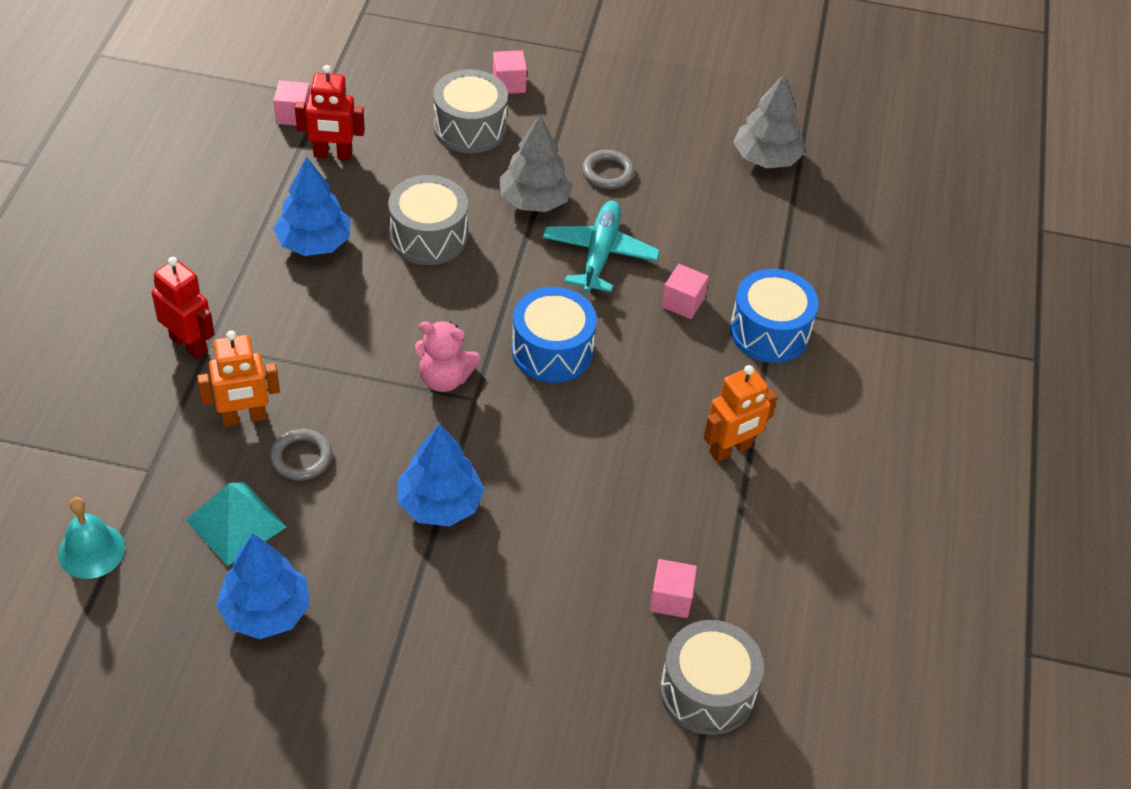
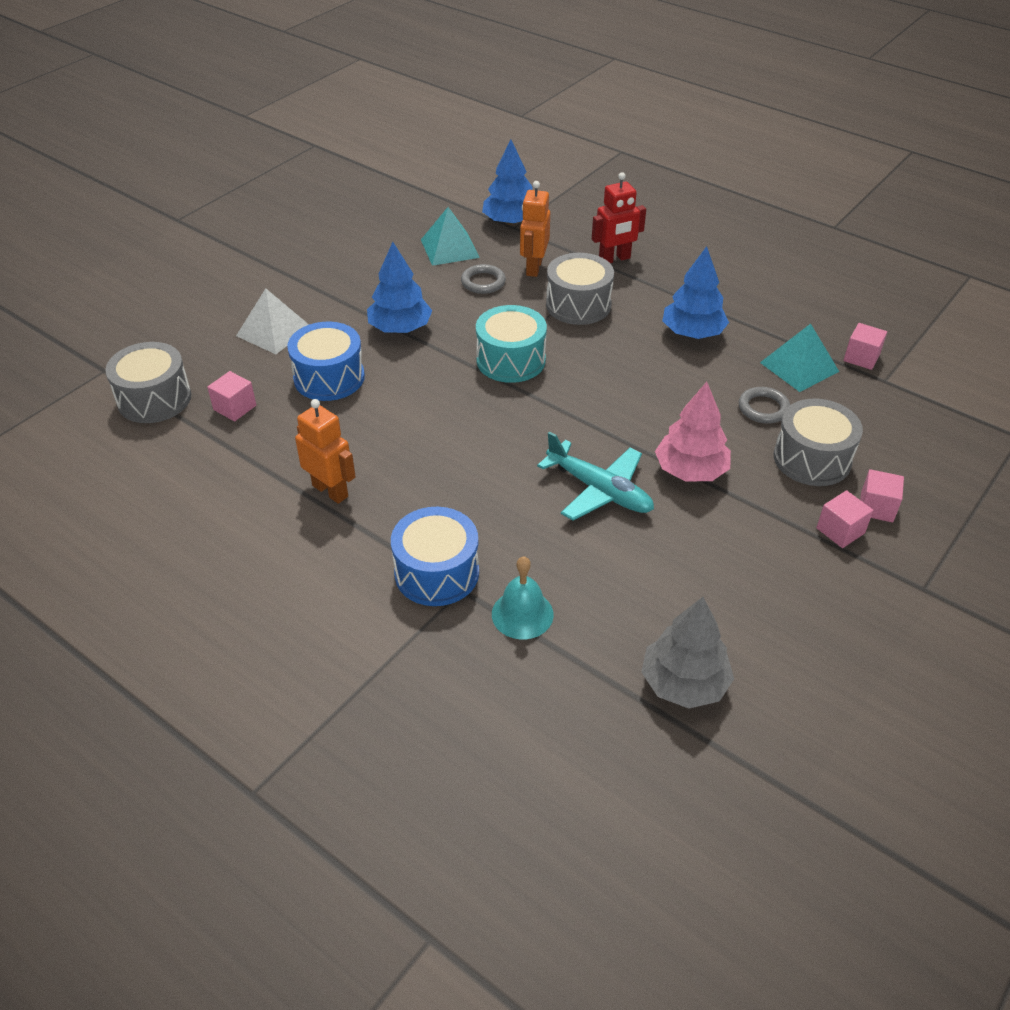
camera: 120 degrees right, 5 degrees down
turquoise bell [58,497,125,579] -> turquoise bell moved to [492,556,554,639]
blue tree [216,534,310,639] -> blue tree moved to [482,140,533,225]
red robot [295,65,365,160] -> turquoise pyramid [760,324,839,392]
grey drum [388,175,468,265] -> grey drum moved to [546,253,614,325]
pink teddy bear [414,321,480,392] -> turquoise drum [476,305,547,383]
grey tree [499,115,573,212] -> pink tree [655,382,731,481]
blue drum [511,287,597,383] -> blue drum moved to [287,322,365,401]
grey ring [582,150,634,189] -> grey ring moved to [739,387,790,424]
pink cube [661,264,709,319] -> pink cube moved to [816,490,873,548]
orange robot [704,365,777,462] -> orange robot turned 135 degrees clockwise [295,399,356,504]
none -> white pyramid [236,288,309,354]

